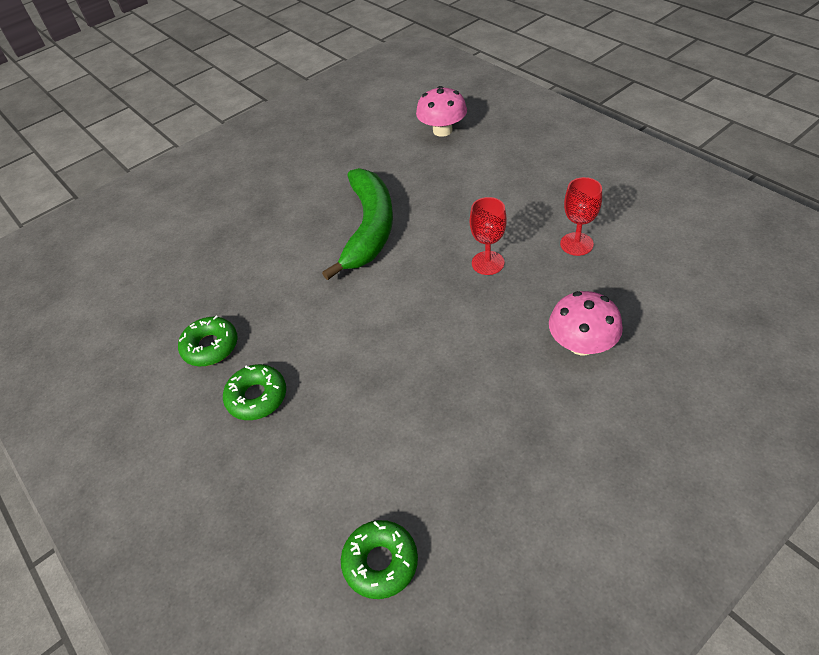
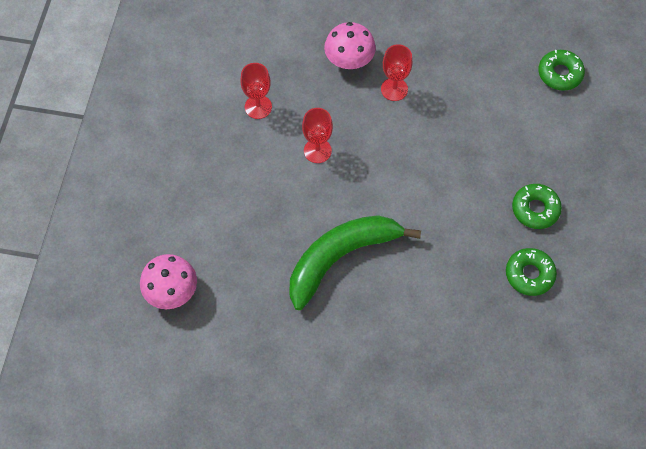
camera: 135 degrees left, 15 degrees up
none -> red goblet [381,44,413,101]

